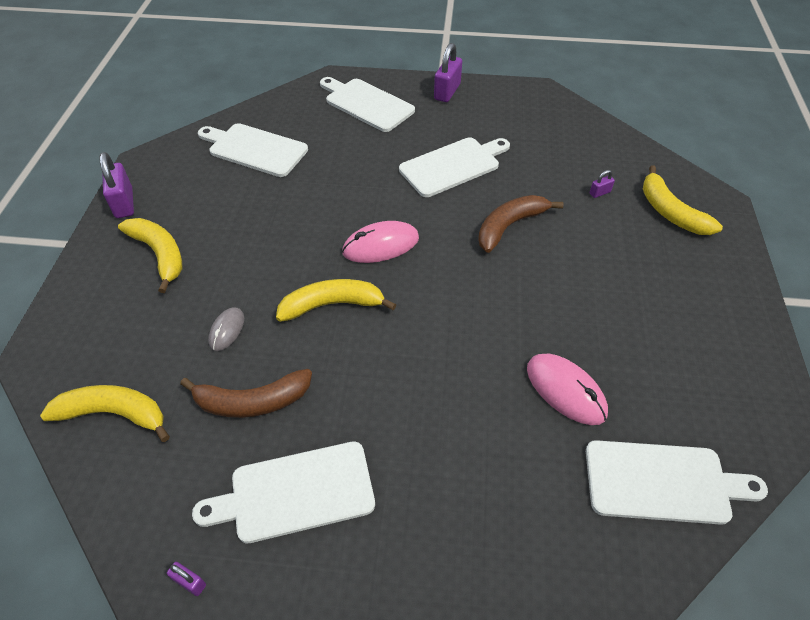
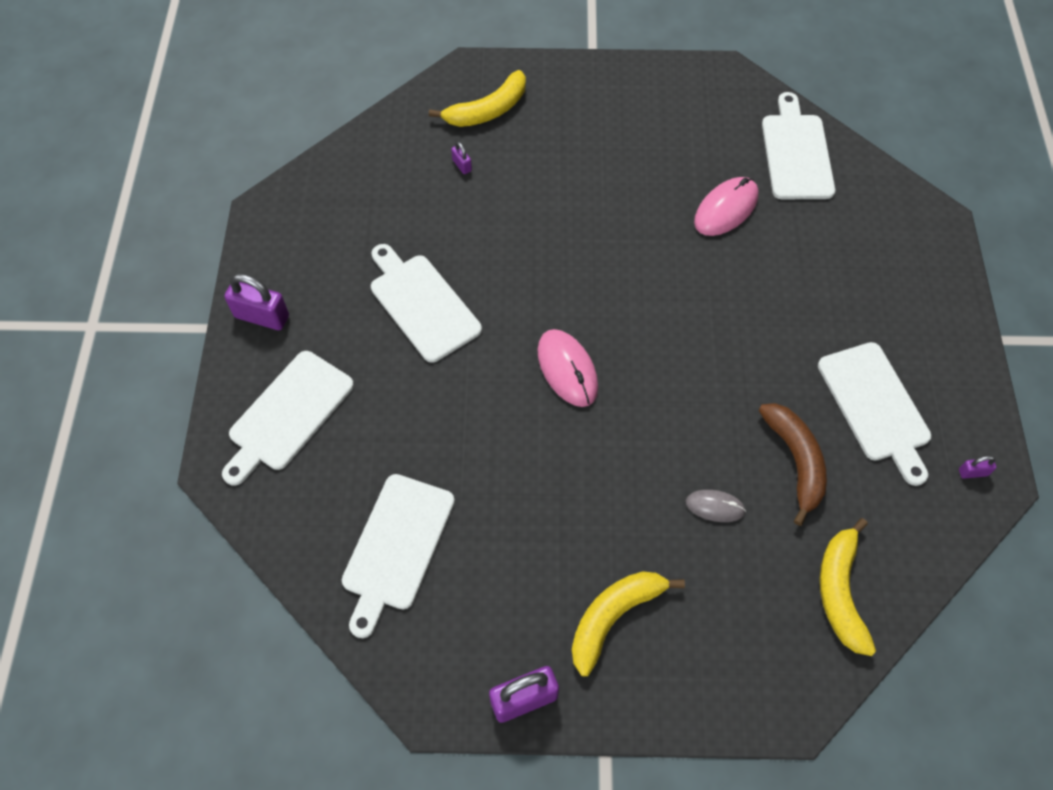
camera: 95 degrees left, 10 degrees up
purple padlock [167,562,206,596] -> purple padlock turned 60 degrees clockwise [959,456,996,479]
yellow banana [276,279,396,322] -> none
brown banana [478,195,564,253] -> none

